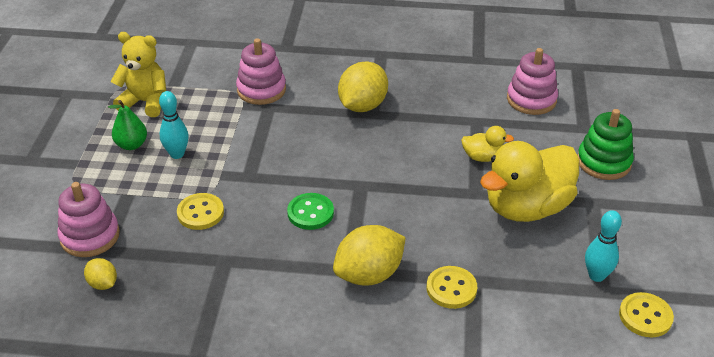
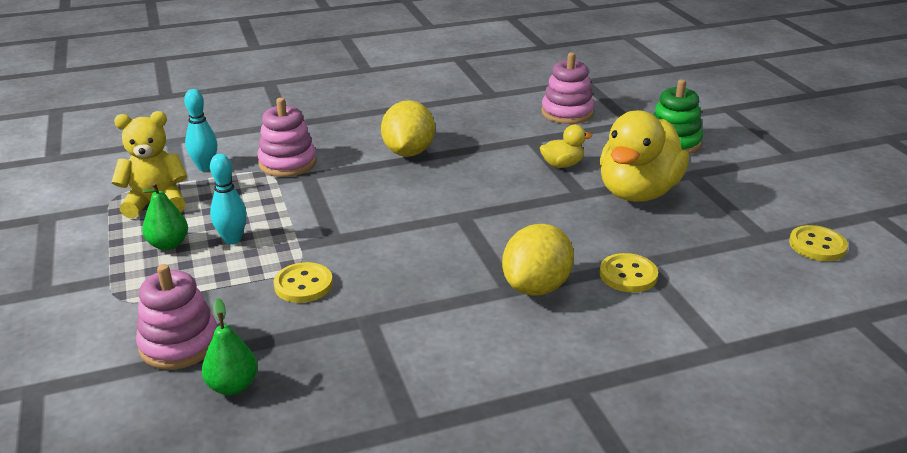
camera: 25 degrees left, 10 degrees down
yellow lemon [84,258,117,290] -> green pear [202,298,258,395]
green button [287,193,334,230] -> none
turquoise bowling pin [585,210,622,282] -> turquoise bowling pin moved to [184,89,217,171]

